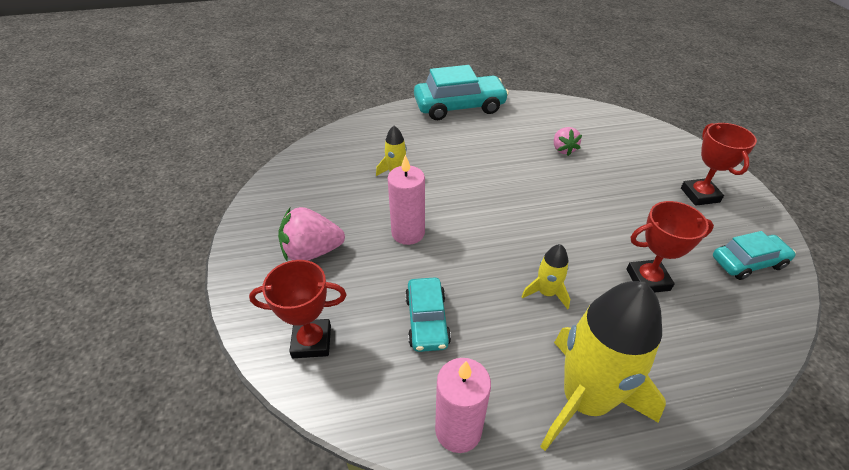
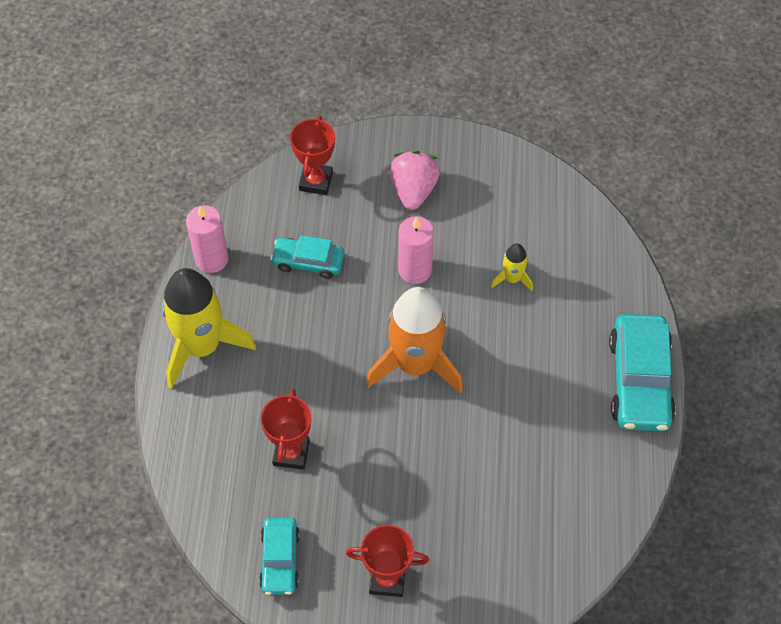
camera: 105 degrees right, 15 degrees up
yellow rocket [521,244,570,309] -> none
pink strawberry [554,127,582,156] -> none
none -> orange rocket [366,287,463,394]

